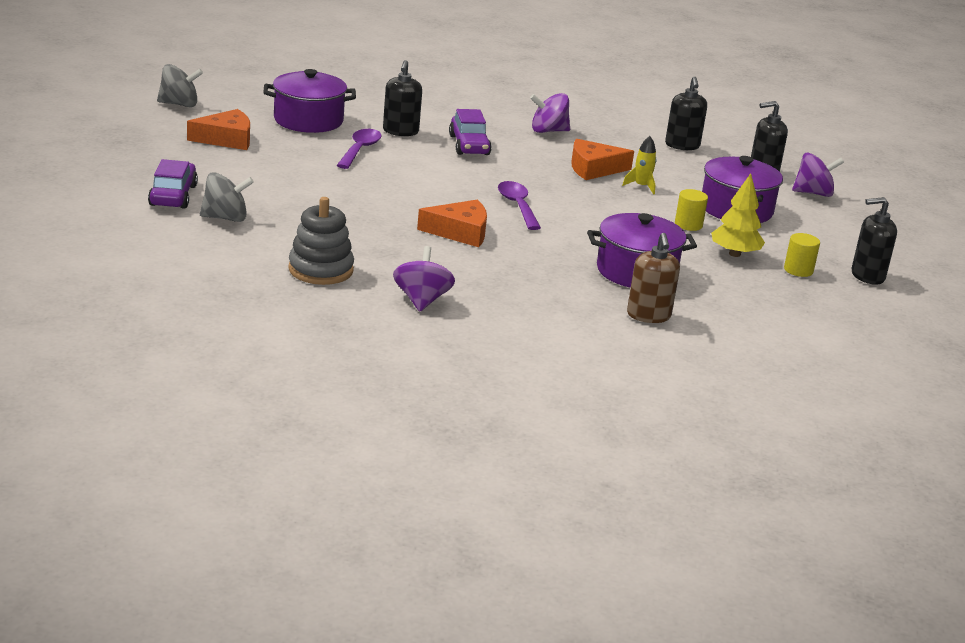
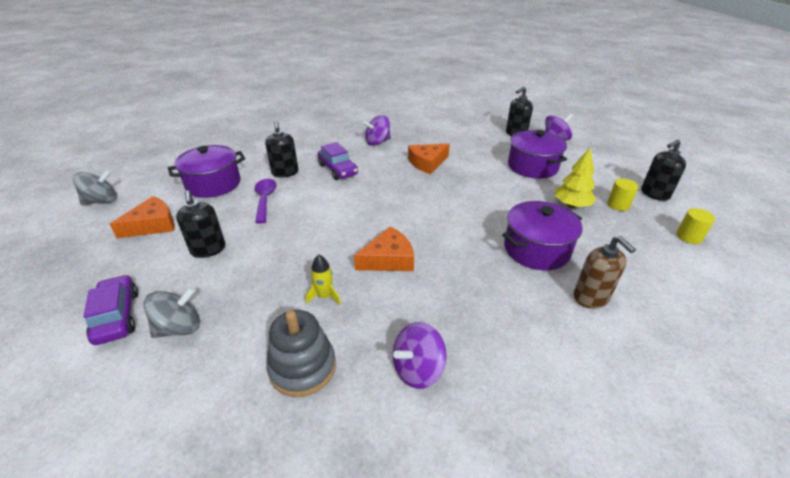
camera: 20 degrees left, 10 degrees up
purple spinning top [393,246,455,311] -> purple spinning top turned 105 degrees counterclockwise [393,322,446,389]
purple spoon [498,181,541,230] -> none
yellow rocket [622,136,657,194] -> yellow rocket moved to [305,255,341,305]
black soap dispenser [665,77,707,150] -> black soap dispenser moved to [176,191,225,258]
yellow cylinder [675,189,708,231] -> yellow cylinder moved to [676,208,715,244]

